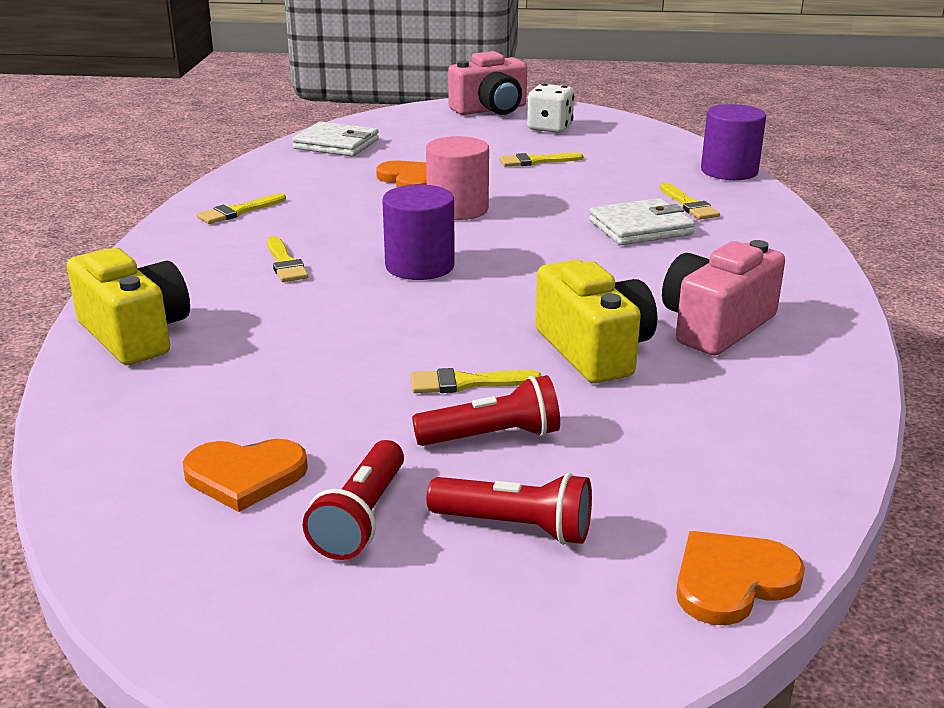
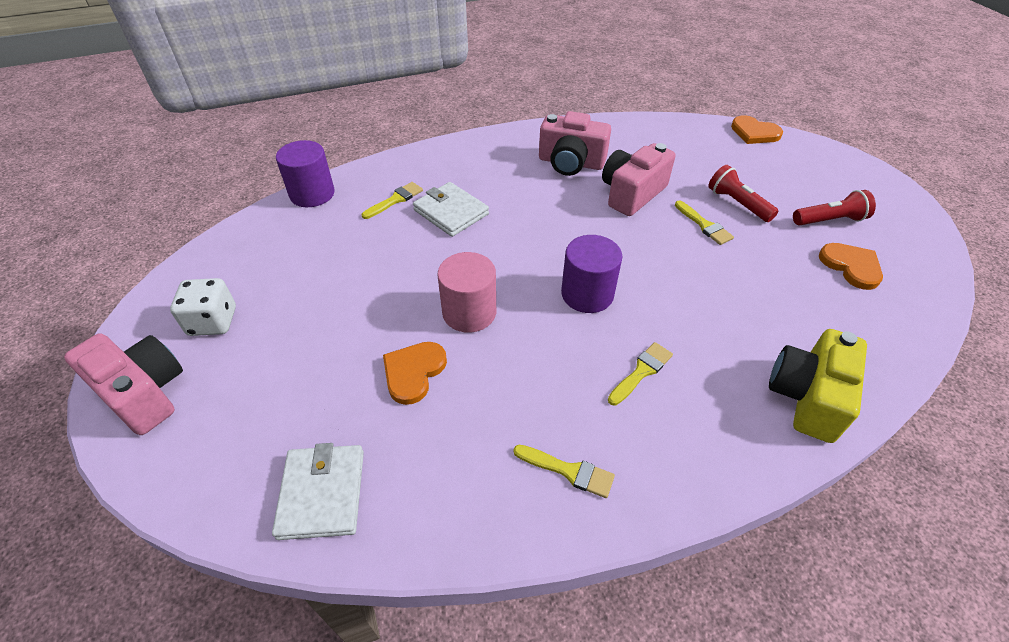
camera: 115 degrees left, 20 degrees up
red flashlight [427,473,592,545] -> none
yellow brush [499,153,583,167] -> none
yellow camera [535,260,657,384] -> pink camera [602,143,676,216]

